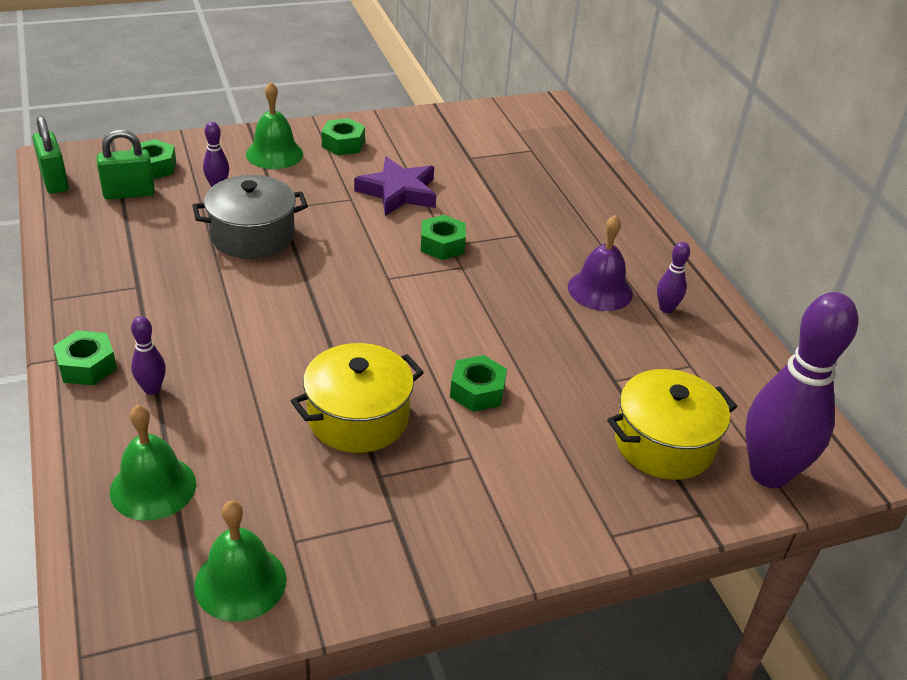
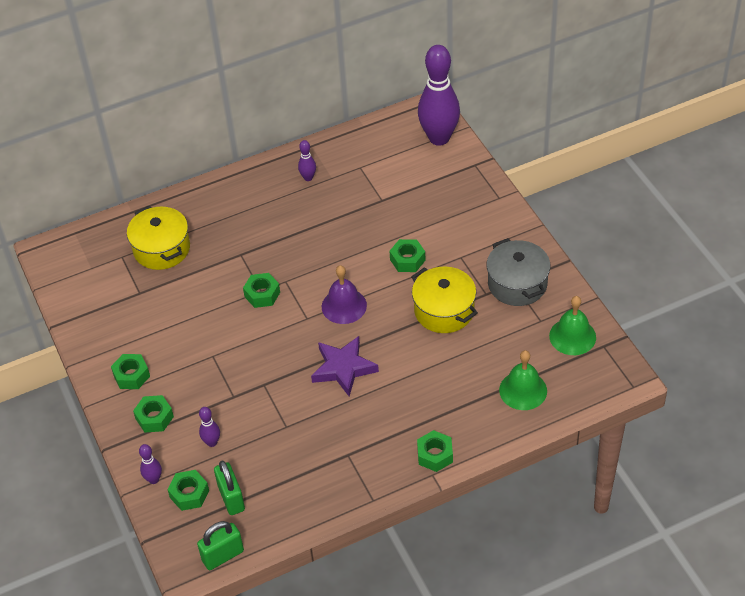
camera: 90 degrees left, 10 degrees up
purple bowling pin [131,316,166,395] -> purple bowling pin moved to [139,444,162,484]
grey pot [192,175,308,259] -> grey pot moved to [486,238,550,306]
green bell [246,82,303,169] -> green nut [133,395,174,433]
purple star [354,157,436,216] -> purple star moved to [311,336,379,396]
purple bell [568,215,633,311] -> purple bell moved to [322,265,367,324]
yellow pot [607,369,737,480] -> yellow pot moved to [127,206,190,270]

